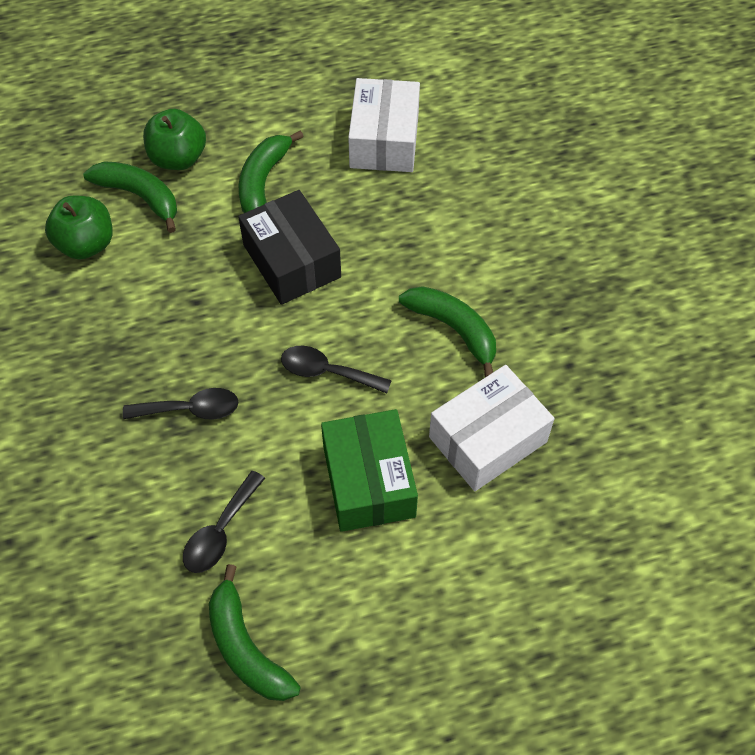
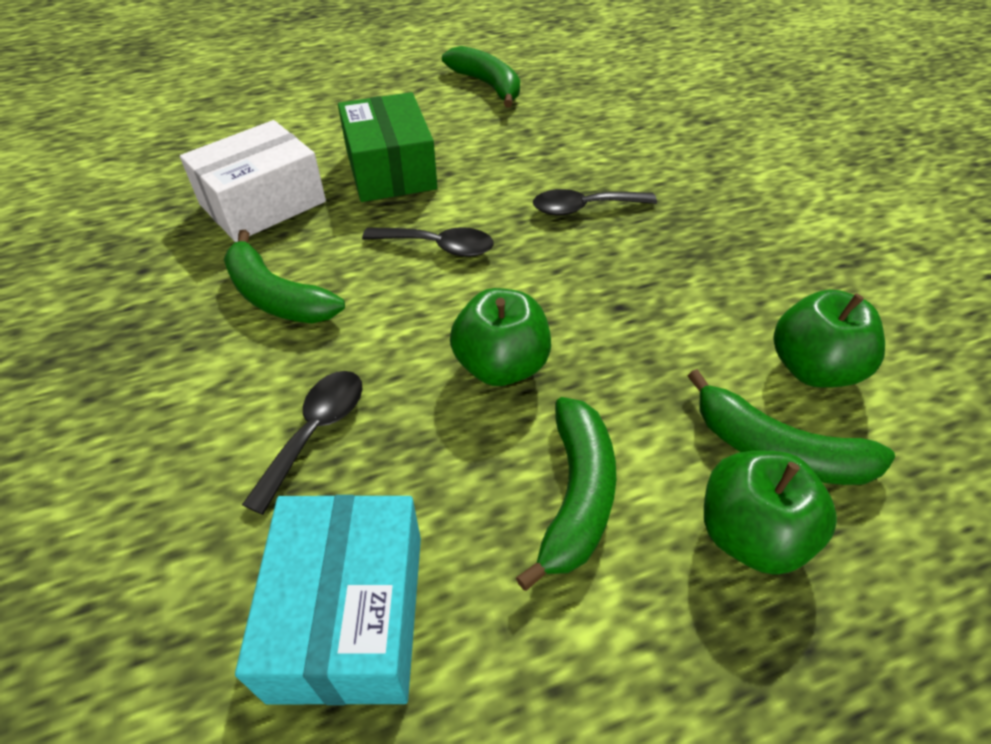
camera: 175 degrees right, 10 degrees down
black spoon [183,471,265,573] -> black spoon moved to [242,371,362,515]
black box [238,190,341,305] -> green apple [450,288,551,386]
white box [348,78,420,172] -> turquoise box [235,495,421,705]

